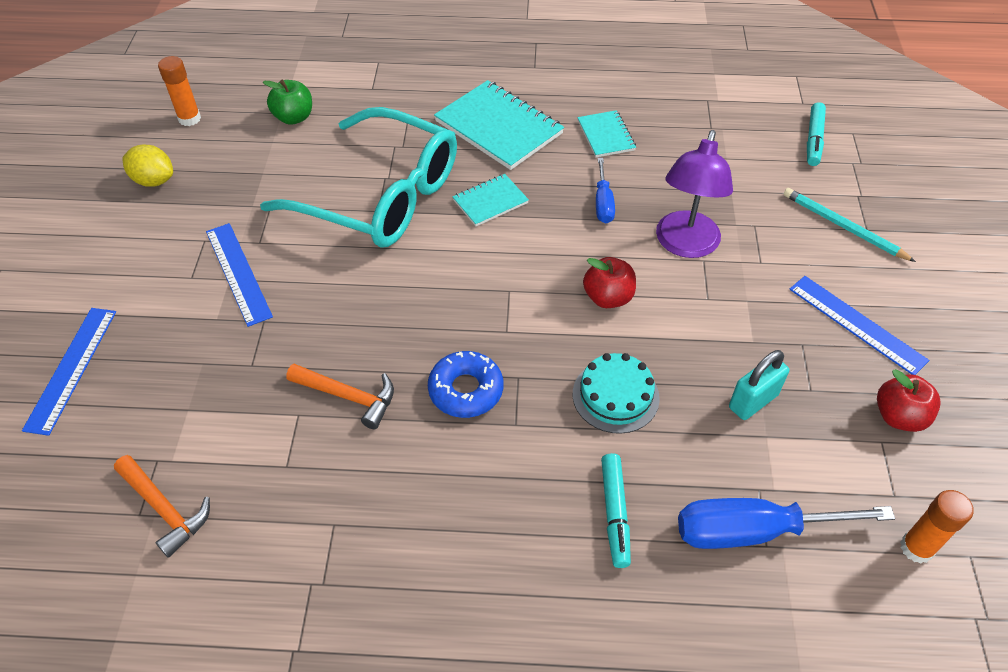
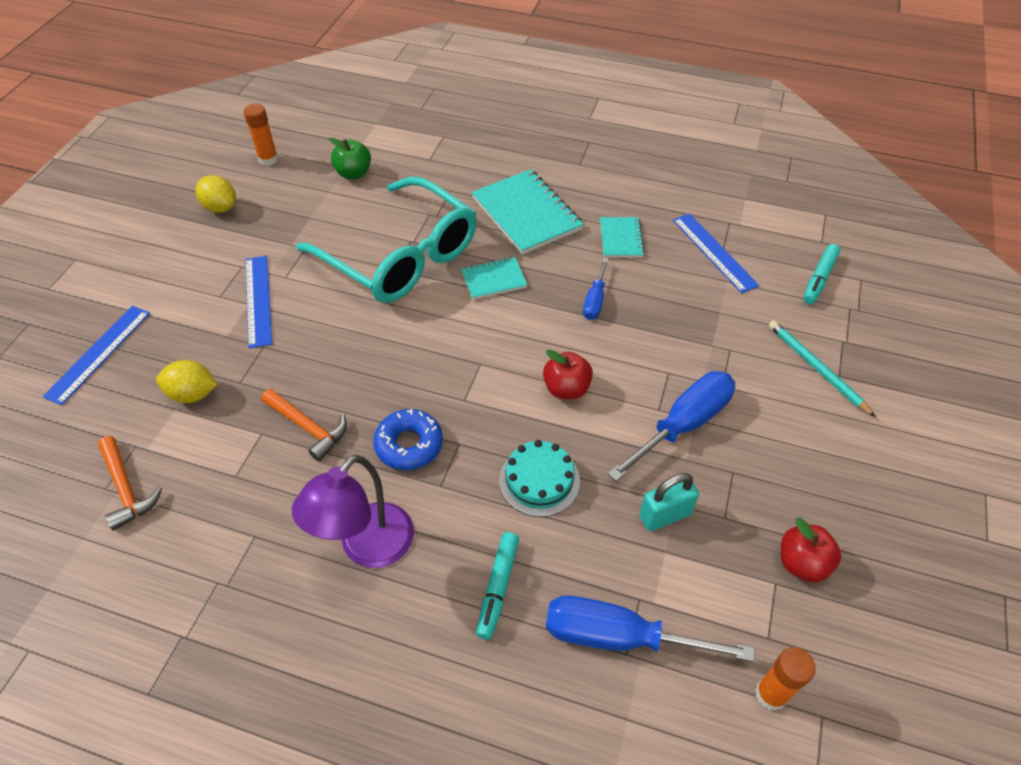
camera: 15 degrees right, 0 degrees up
purple lamp [656,130,733,258] -> purple lamp moved to [292,455,414,568]
blue ruler [789,276,929,375] -> blue ruler moved to [673,213,759,293]
none -> yellow lemon [156,360,218,403]
none -> blue screwdriver [608,371,735,481]

